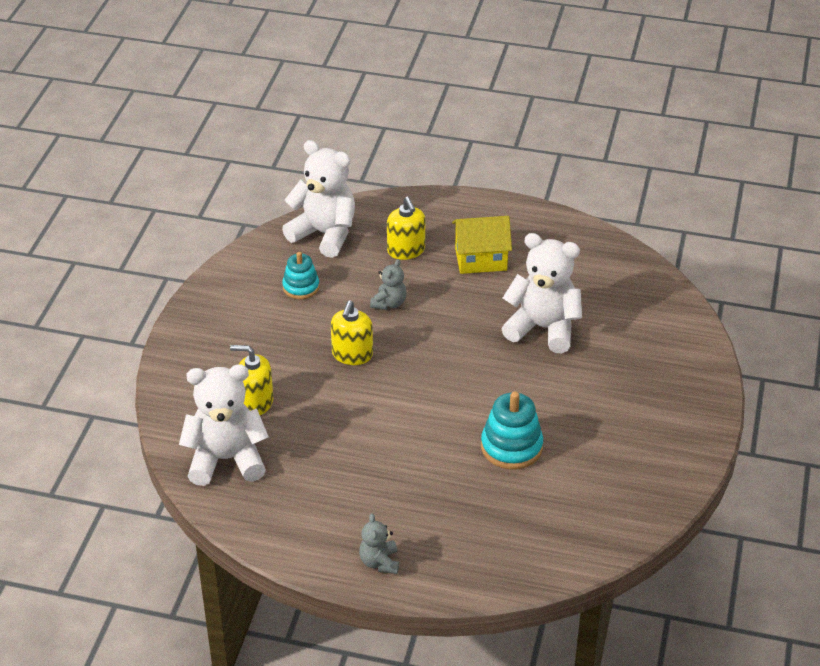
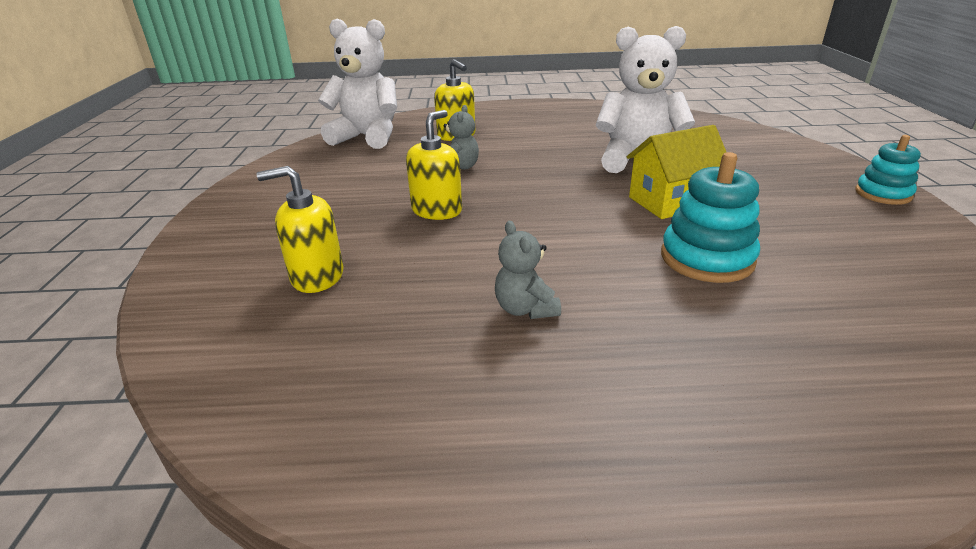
camera: 15 degrees left, 10 degrees down
white teddy bear [179,364,269,486] -> none
turquoise stacking toy [282,252,319,299] -> turquoise stacking toy moved to [855,135,921,205]
yellow soap dispenser [331,300,373,365] -> yellow soap dispenser turned 150 degrees counterclockwise [406,110,462,220]
grey teddy bear [359,513,399,574] -> grey teddy bear moved to [495,221,561,319]
yellow house [452,216,512,274] -> yellow house moved to [627,125,726,219]

